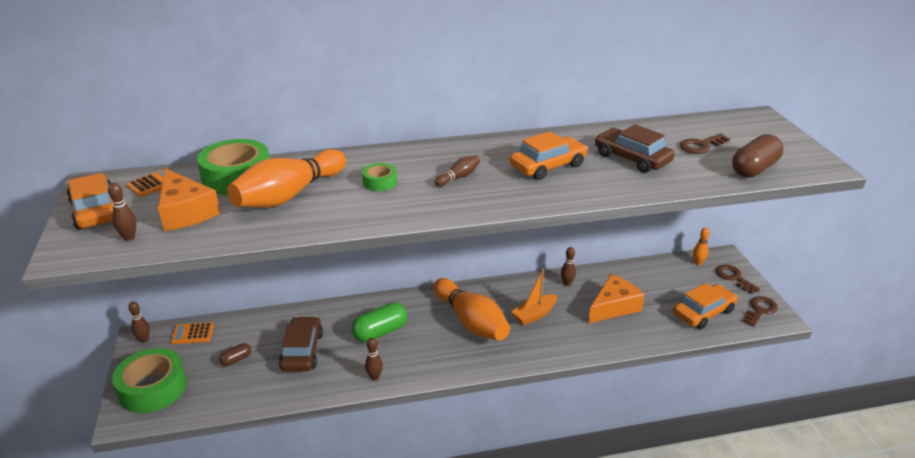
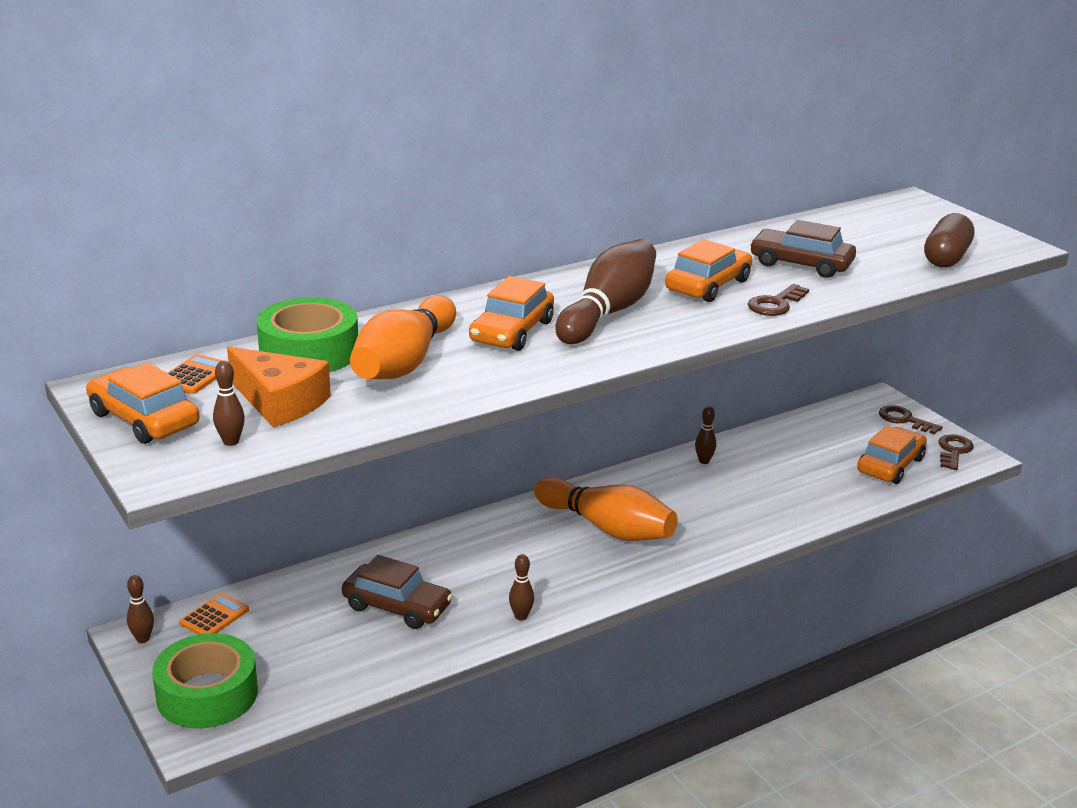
camera: 20 degrees left, 5 degrees down
orange calculator [171,322,214,344] -> orange calculator turned 150 degrees clockwise [179,593,249,634]
brown capsule [219,343,251,366] -> none
brown car [279,316,323,372] -> brown car turned 135 degrees clockwise [342,555,453,629]
green capsule [352,302,407,343] -> none
green tape [362,163,397,191] -> orange car [469,276,554,351]
brown bowling pin [435,155,480,187] -> brown bowling pin [555,239,656,344], size x2.37
orange boat [512,269,557,325] -> none
orange cheese [588,274,645,323] -> none
brown key [680,133,730,154] -> brown key moved to [748,284,809,316]
orange bowling pin [693,227,710,265] -> none

